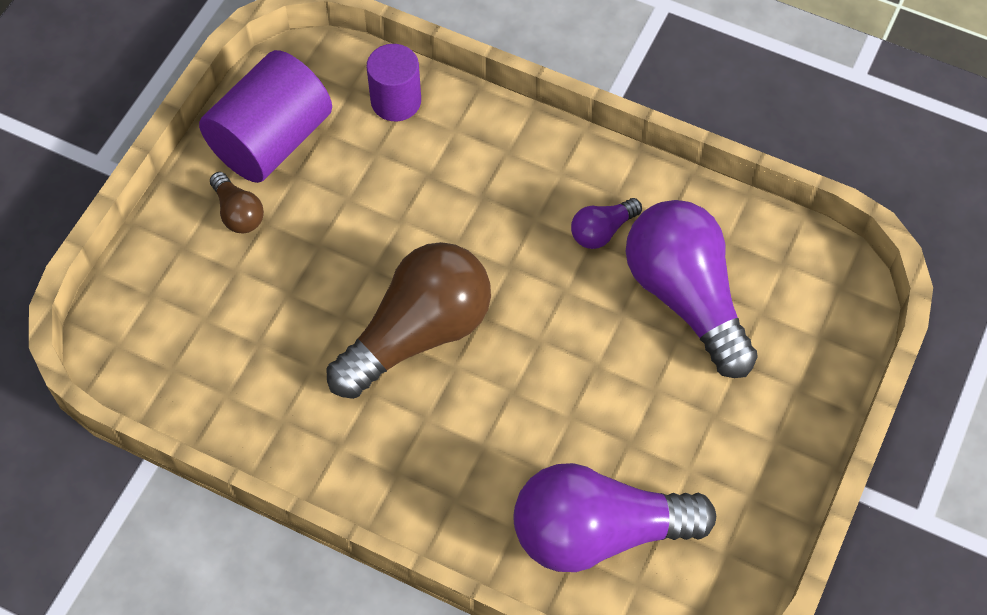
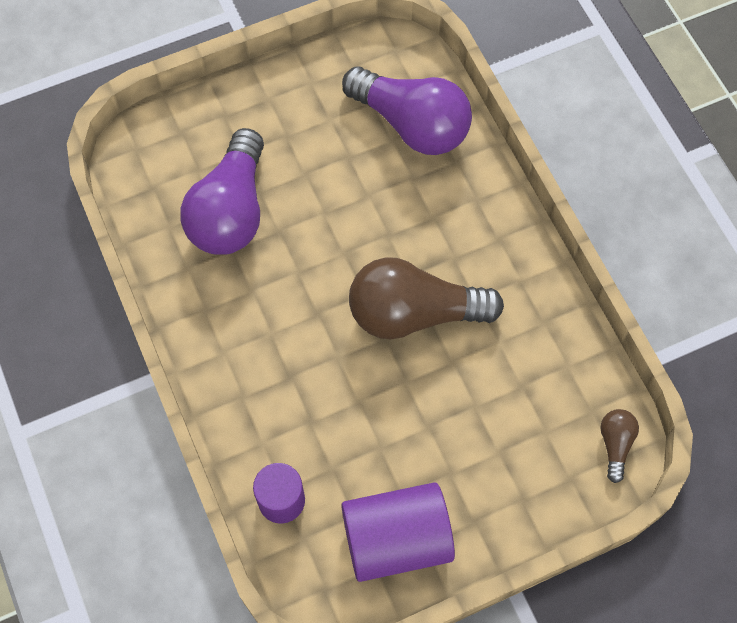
camera: 140 degrees left, 5 degrees up
brown light bulb [210,172,264,233] -> brown light bulb moved to [600,409,639,483]
purple light bulb [571,198,642,249] -> none

